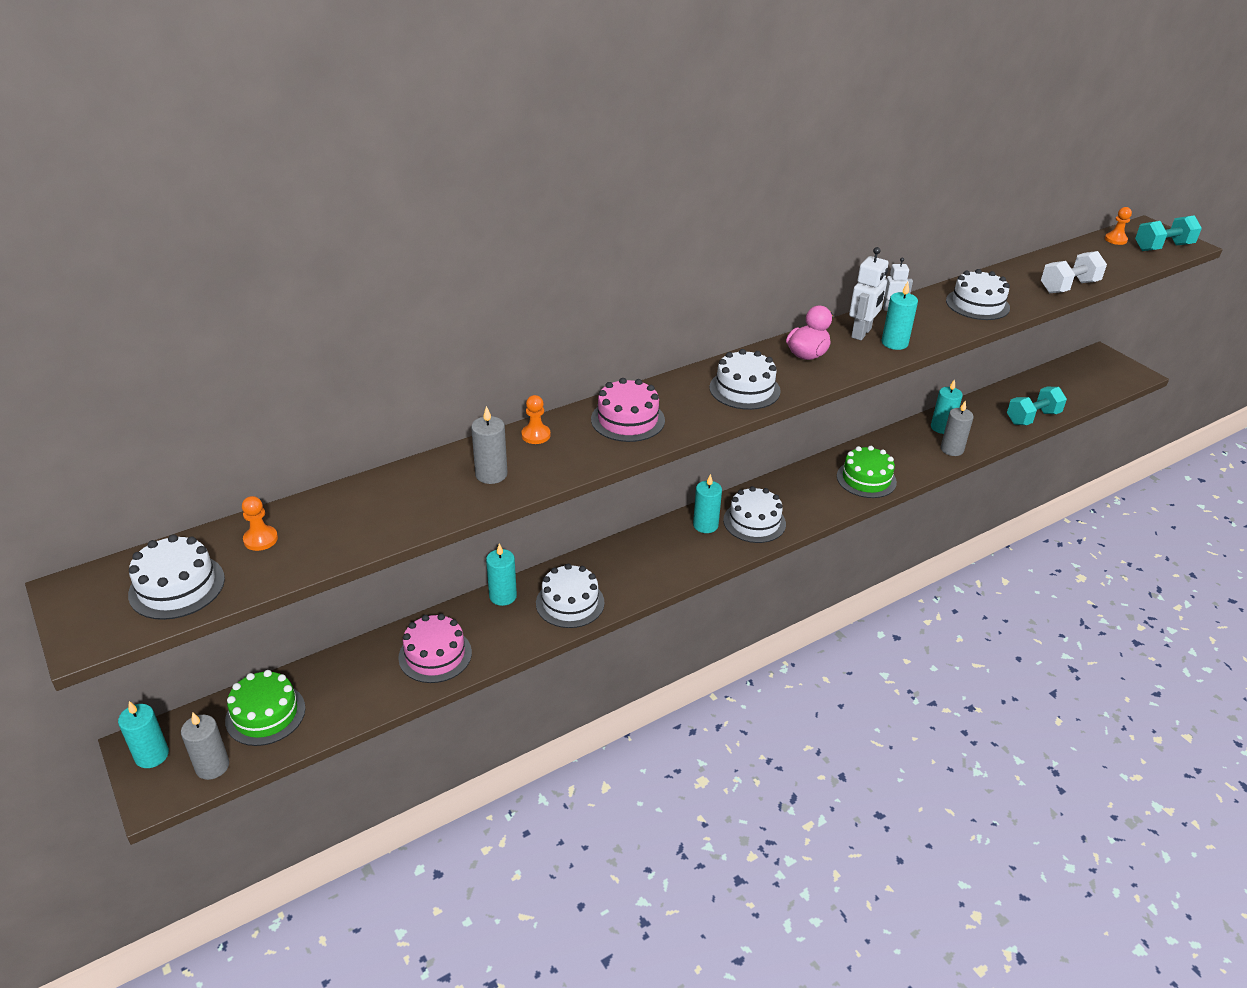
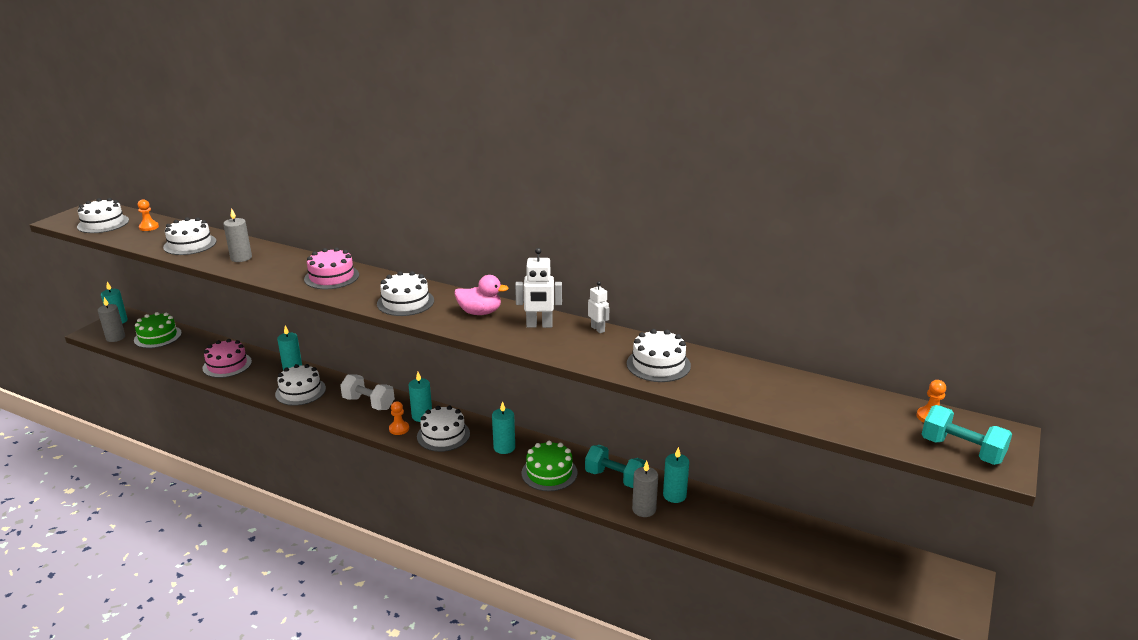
camera: 60 degrees right, 10 degrees down
orange pawn [521,395,550,444] -> orange pawn moved to [389,401,409,435]
turquoise candle [881,282,918,350] -> turquoise candle moved to [492,401,515,454]
turquoise dumbbell [1007,387,1067,425] -> turquoise dumbbell moved to [585,445,646,488]
white dumbbell [1041,251,1107,293] -> white dumbbell moved to [340,374,395,410]
none -> white cake [163,217,216,255]

